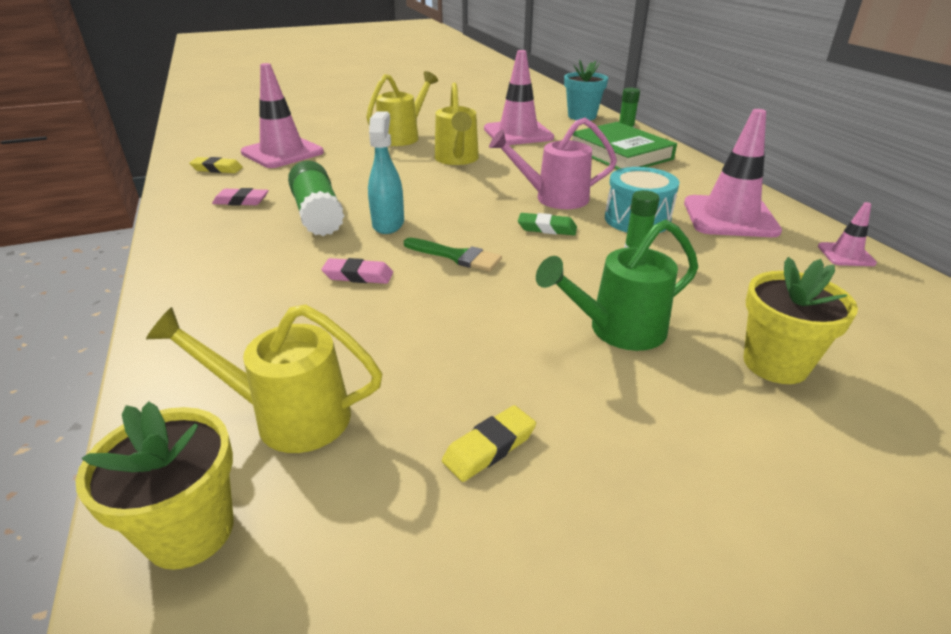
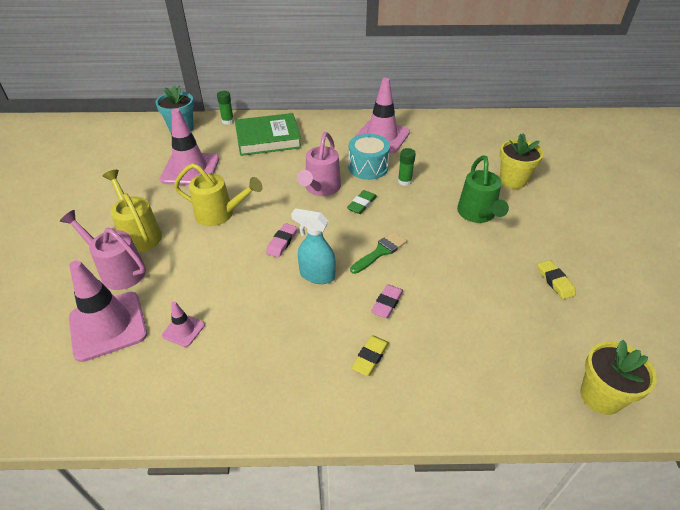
camera: 70 degrees left, 10 degrees up
yellow watering can [146,305,382,453] -> none
yellow eraser [189,157,243,173] -> yellow eraser moved to [351,336,389,376]
pink eraser [212,188,269,206] -> pink eraser moved to [266,223,297,258]
green glue stick [288,161,344,236] -> none
pink traffic cone [818,202,877,266] -> pink traffic cone moved to [162,301,205,347]
none -> pink watering can [60,210,146,290]

